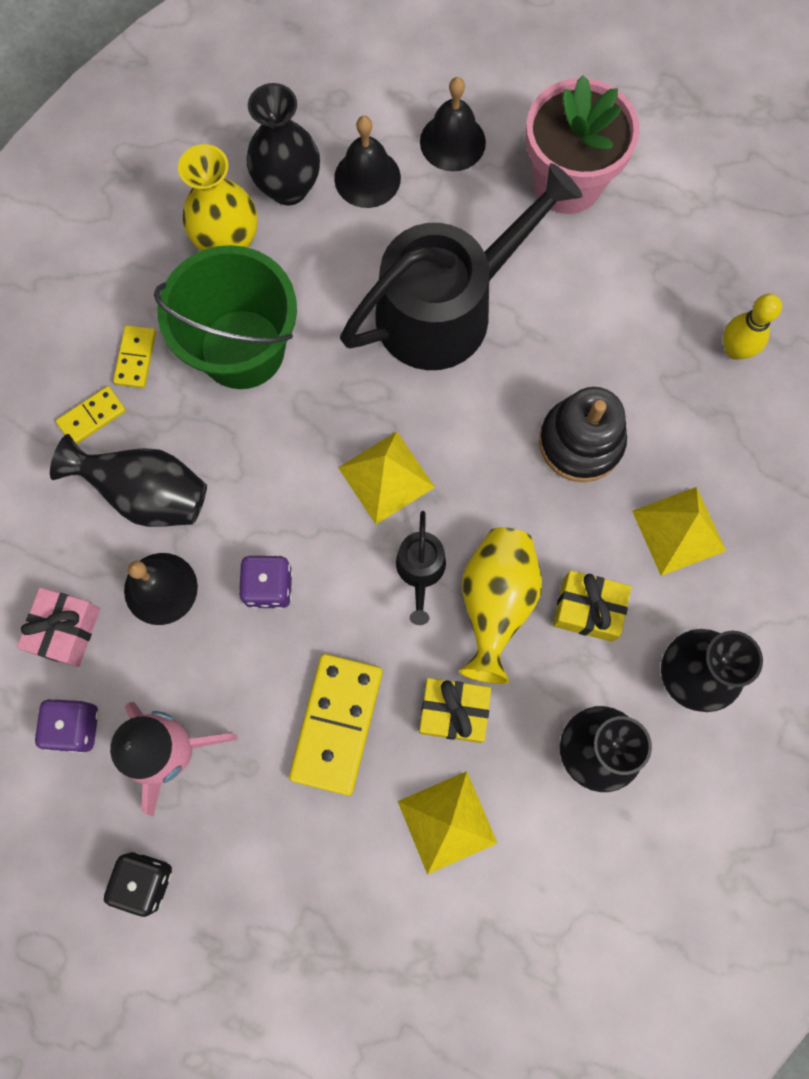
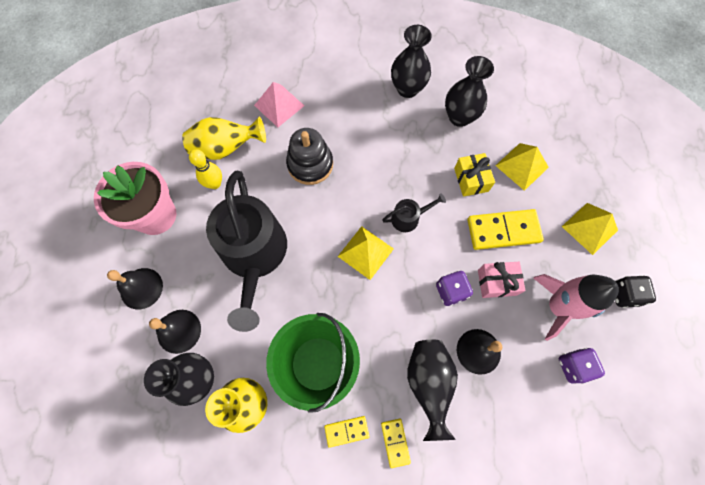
camera: 110 degrees left, 5 degrees down
pink gift [17,588,100,667] -> pink gift moved to [478,262,526,298]
yellow domino [56,386,126,444] -> yellow domino turned 45 degrees clockwise [381,419,411,468]
black watering can [340,163,582,370] -> black watering can turned 135 degrees counterclockwise [206,171,287,332]
yellow vase [459,527,542,684] -> yellow vase moved to [182,117,266,160]
yellow gift [553,570,631,642] -> none
yellow pyramid [632,487,726,576] -> yellow pyramid moved to [562,203,618,255]
yellow bowling pin [723,294,782,360] -> yellow bowling pin moved to [189,149,222,189]
none -> pink pyramid [254,82,304,127]

